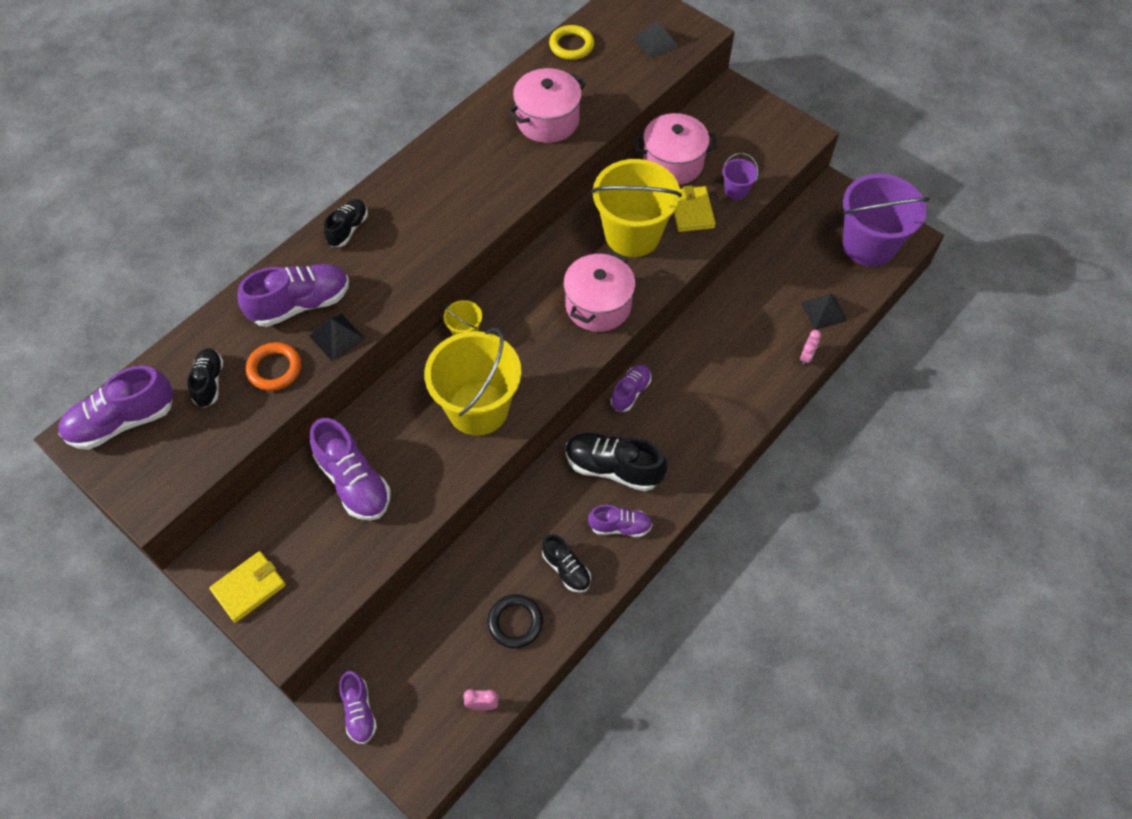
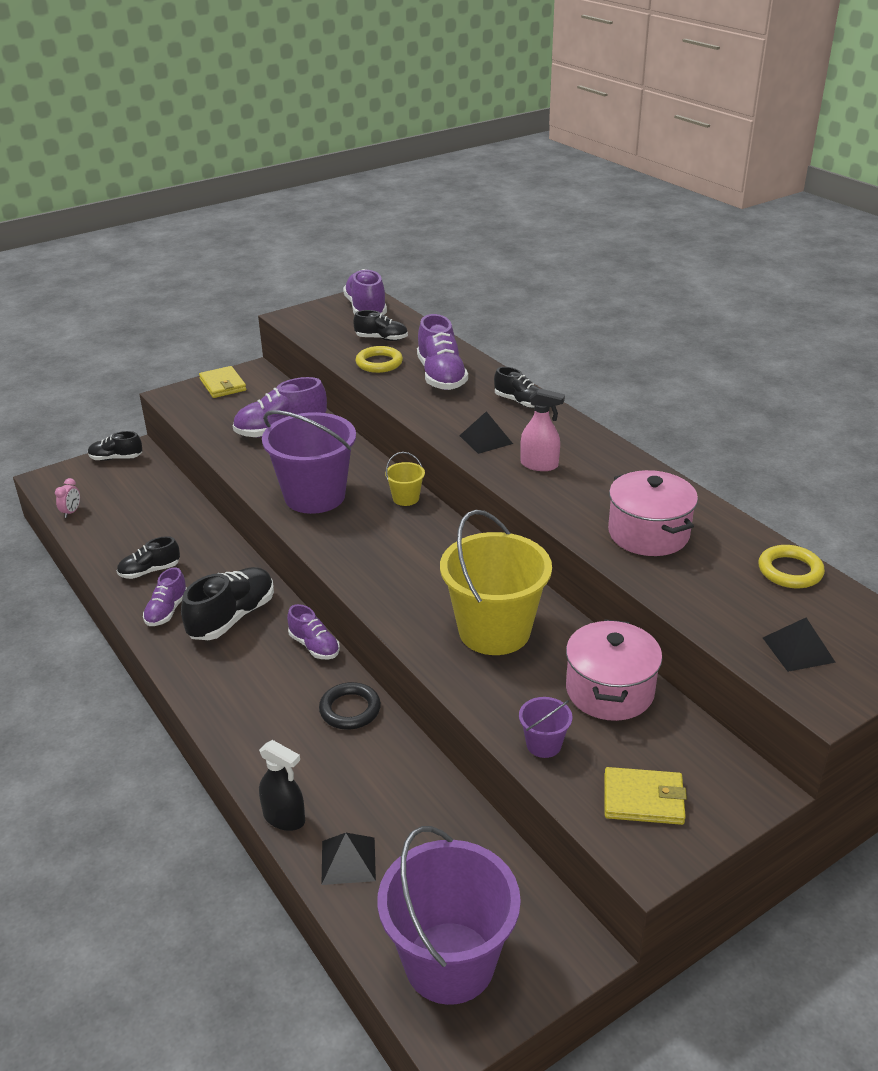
camera: 105 degrees right, 25 degrees down
orange ring [246,342,301,391] -> yellow ring [356,346,403,373]
black pyramid [309,314,365,361] -> black pyramid moved to [459,411,513,454]
purple shoe [339,671,377,744] -> black shoe [88,431,142,461]
yellow bucket [424,328,521,436] -> purple bucket [262,411,356,514]
black ring [488,594,543,648] -> black ring moved to [319,682,381,729]
pink pot [563,251,636,332] -> none
yellow wallet [674,185,716,232] -> yellow wallet moved to [604,767,687,825]
pink clock [800,330,821,365] -> black spray bottle [259,740,305,831]
none -> pink spray bottle [520,388,565,471]

